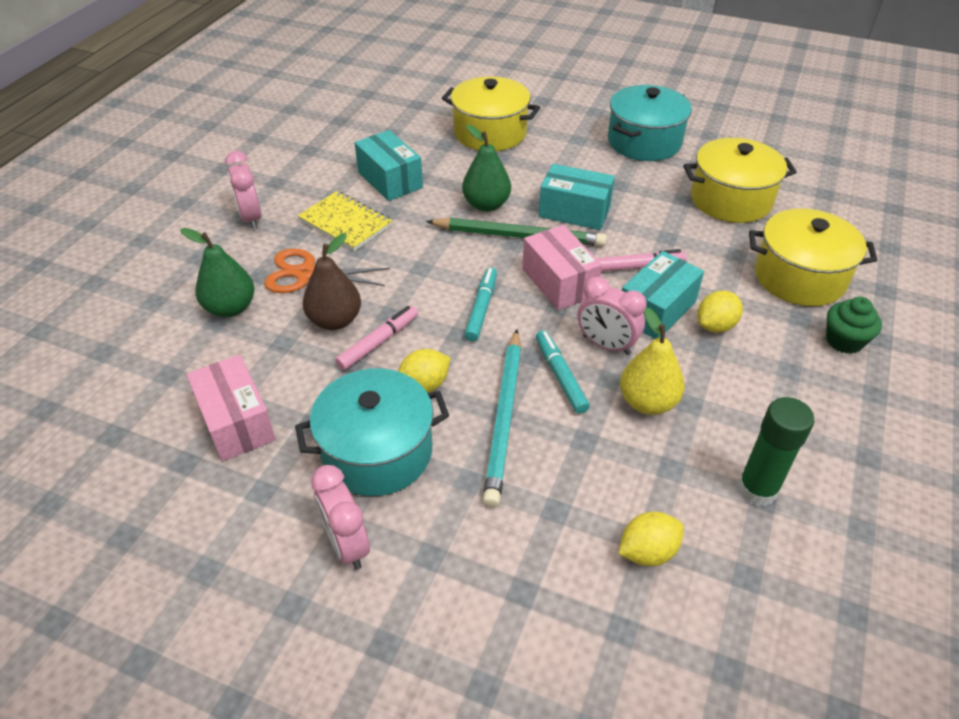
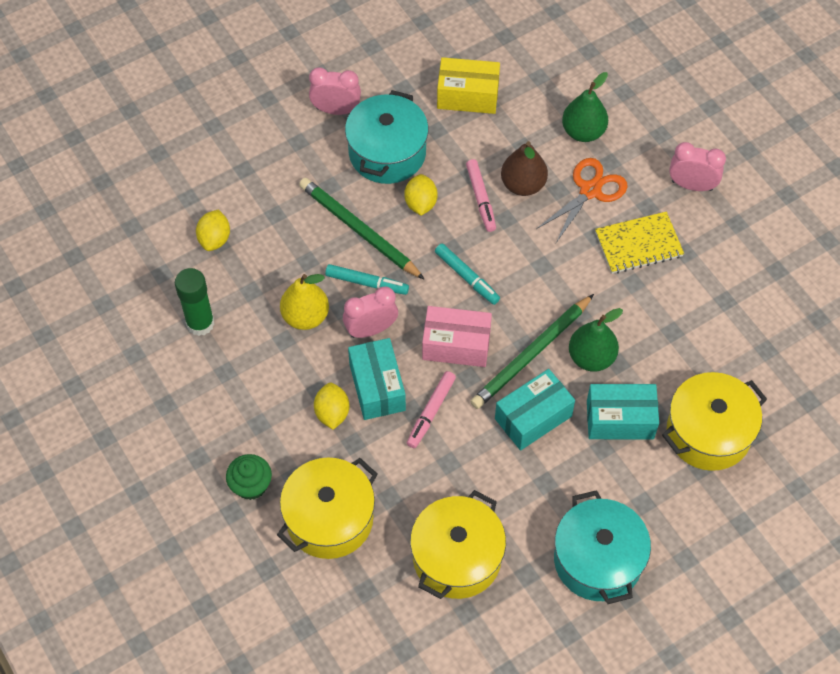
camera: 125 degrees right, 15 degrees up
pink box [187,355,276,462] -> yellow box [437,57,500,114]
turquoise box [355,130,423,201] -> turquoise box moved to [587,384,659,439]
turquoise pencil [483,330,521,508] -> green pencil [299,178,425,280]

